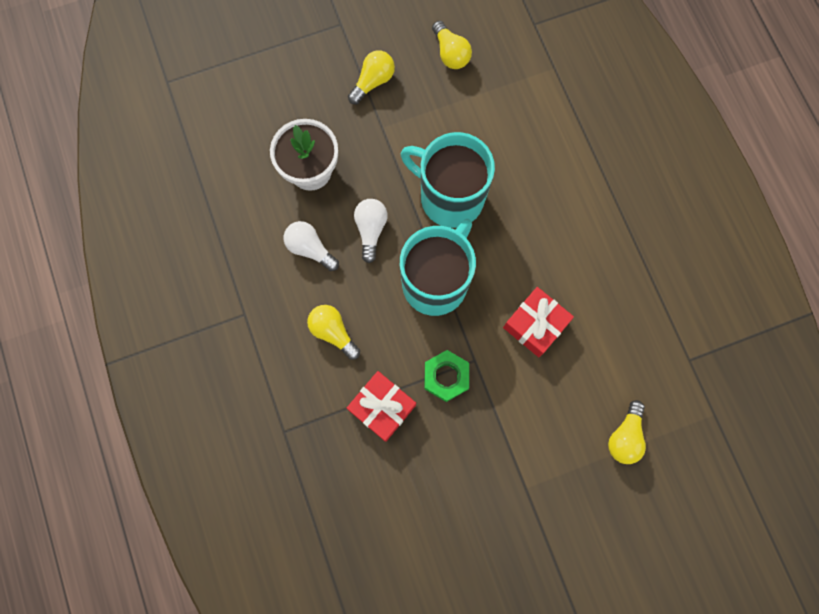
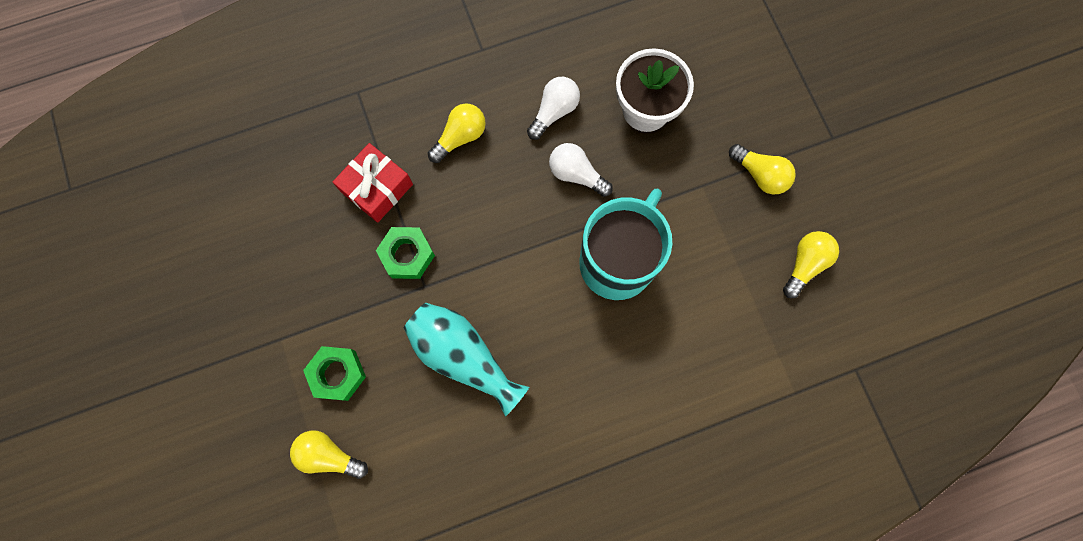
camera: 90 degrees right, 0 degrees up
white light bulb [354,199,388,263] -> white light bulb turned 150 degrees counterclockwise [549,143,613,197]
turquoise mug [400,219,476,316] -> none
yellow light bulb [432,21,472,69] -> yellow light bulb turned 150 degrees clockwise [783,231,839,298]
red gift [503,287,574,357] -> turquoise vase [404,303,529,417]
none -> green nut [303,346,366,401]

